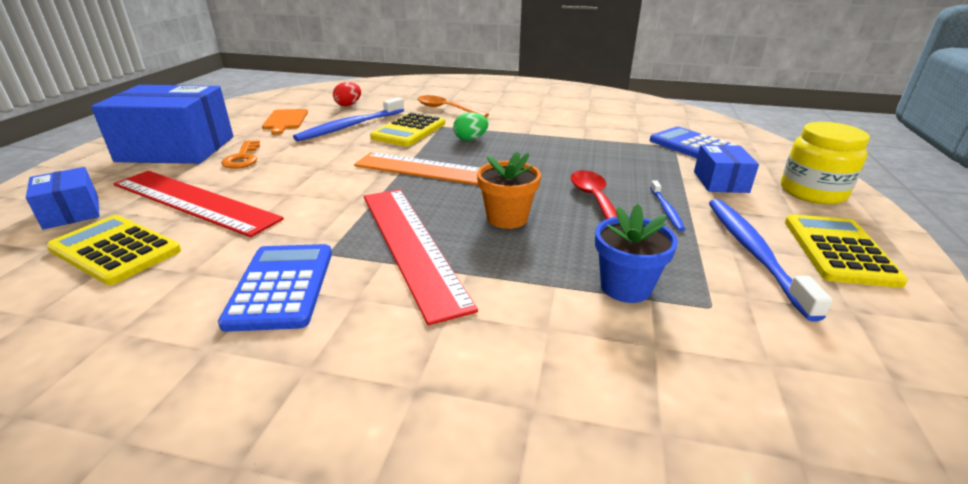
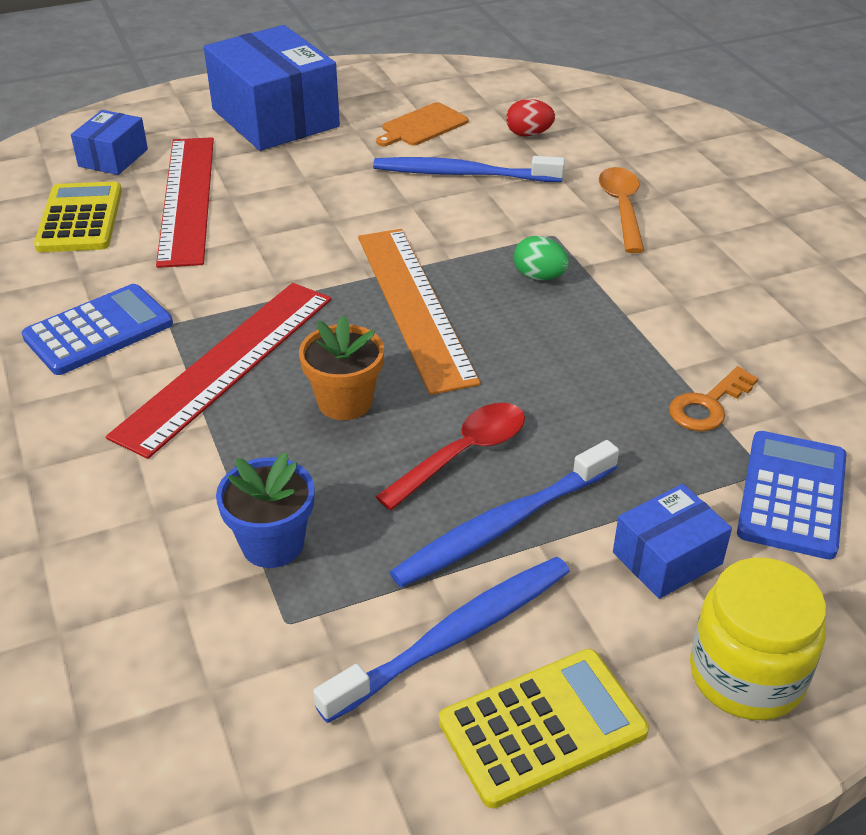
camera: 55 degrees right, 10 degrees up
orange key [221,140,260,169] -> orange key moved to [669,366,758,431]
yellow calculator [370,113,445,146] -> none
blue toothbrush [650,180,685,231] -> blue toothbrush [390,440,619,588], size x1.96

